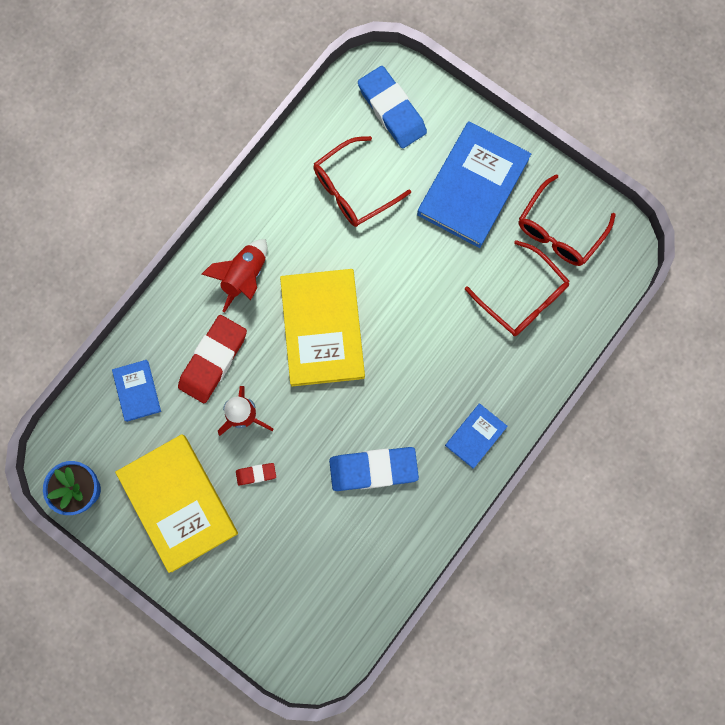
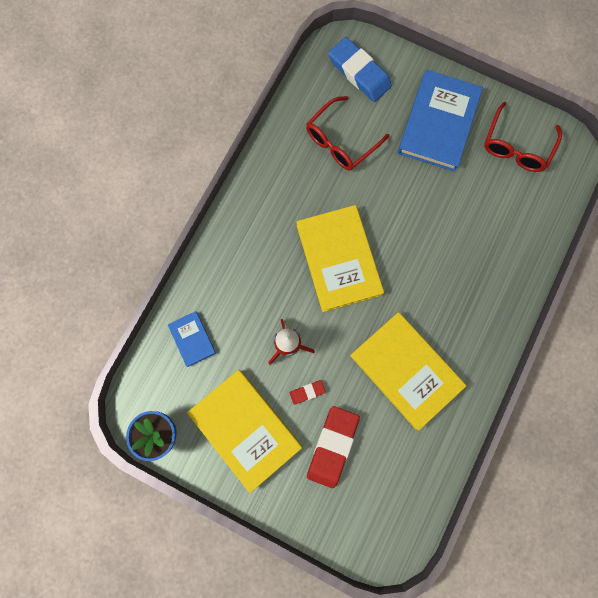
camera: 10 degrees left, 0 degrees up
red eraser [178,315,247,403] -> red eraser moved to [307,406,360,488]
red rocket [202,239,267,312] -> none
blue eraser [329,447,419,491] -> yellow book [350,312,466,430]
blue book [445,403,508,468] -> none
red glasses [465,240,570,336] -> none

